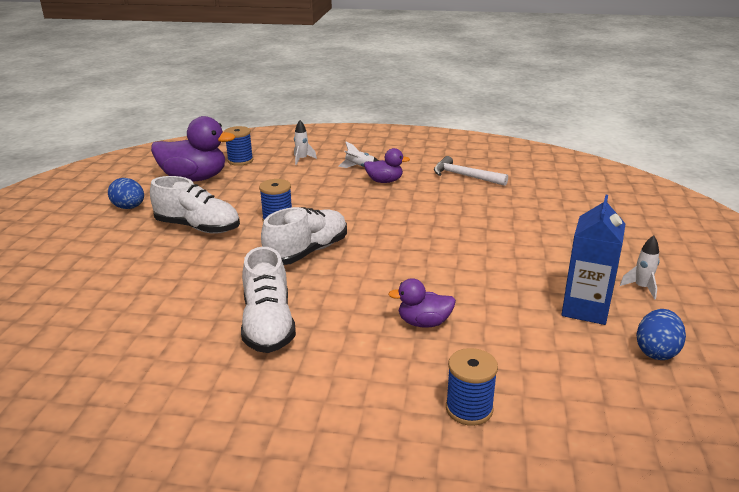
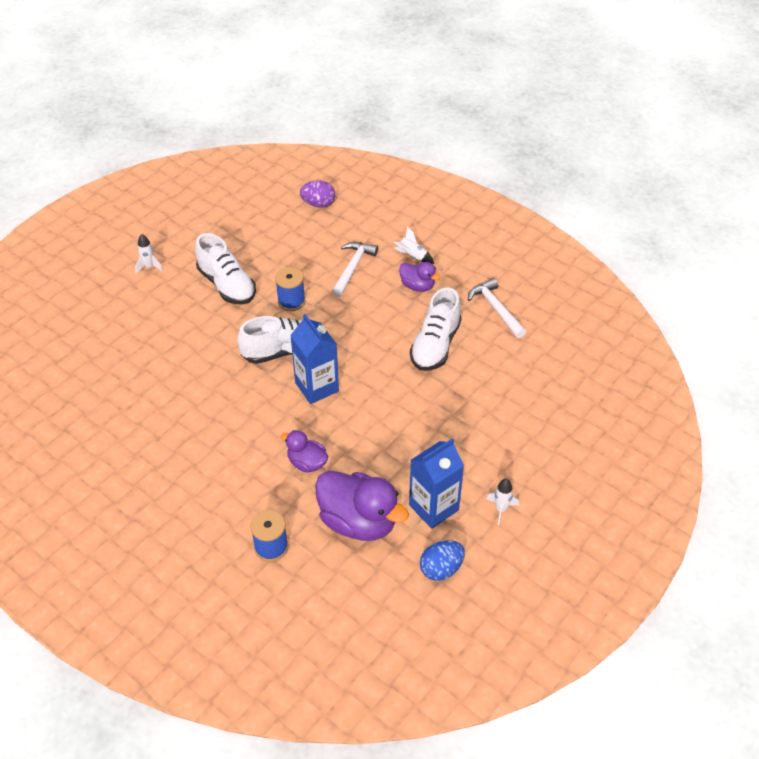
camera: 30 degrees right, 20 degrees up
blue egg [108,178,144,209] -> none
purple duck [151,116,235,181] -> purple duck moved to [315,471,409,541]
blue spool [224,126,253,166] -> purple egg [300,180,335,208]
white shoe [241,247,296,353] -> white shoe moved to [410,287,462,371]
white rocket [294,120,317,165] -> white rocket moved to [135,234,163,274]
none -> blue carton [290,314,339,404]
none -> white hammer [332,242,378,297]

